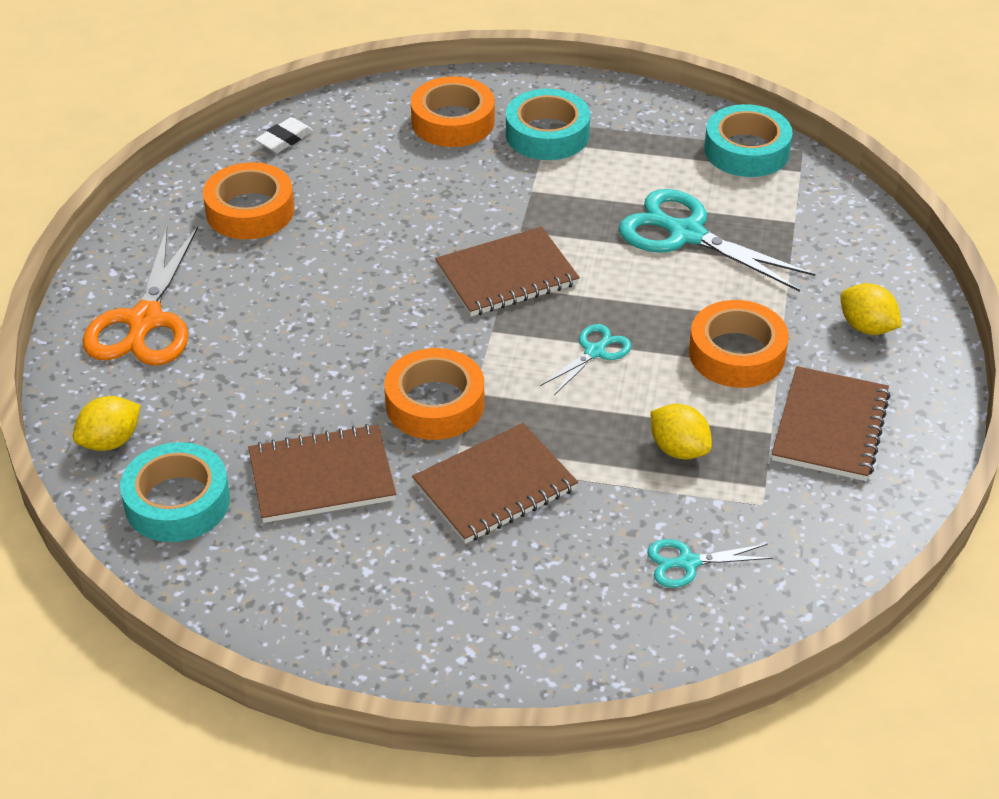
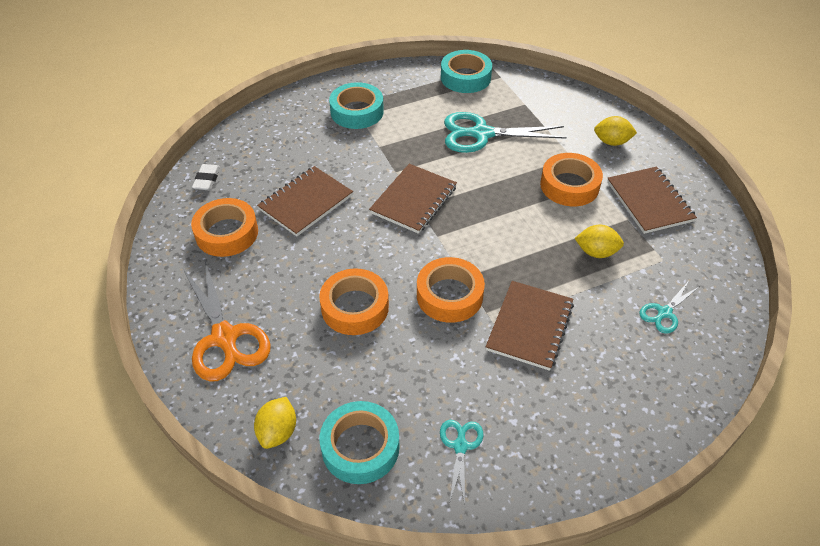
camera: 35 degrees left, 5 degrees up
brown notebook [248,424,396,523] -> brown notebook moved to [257,166,353,236]
orange tape [411,76,495,147] -> orange tape moved to [319,269,389,335]
turquoise scissors [540,324,632,395] -> turquoise scissors moved to [440,420,483,505]

